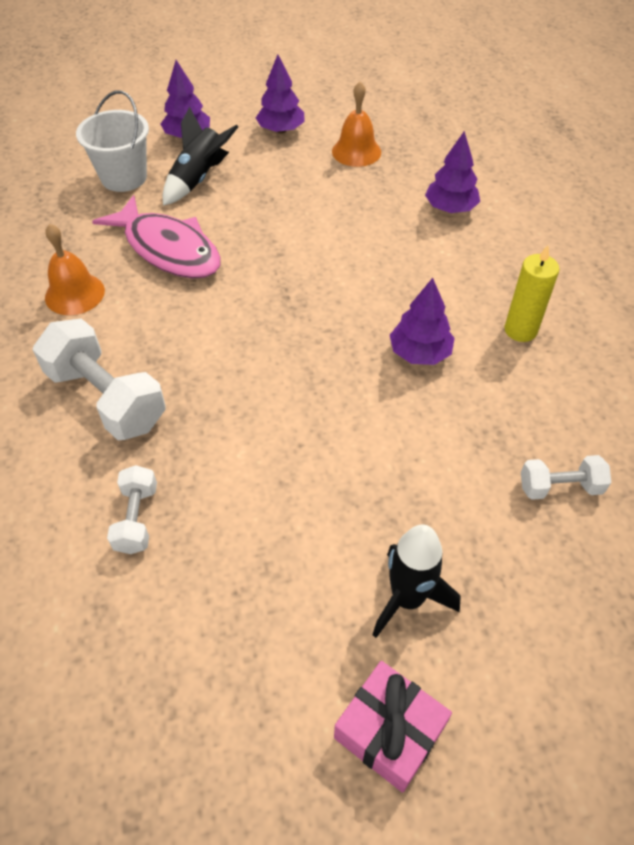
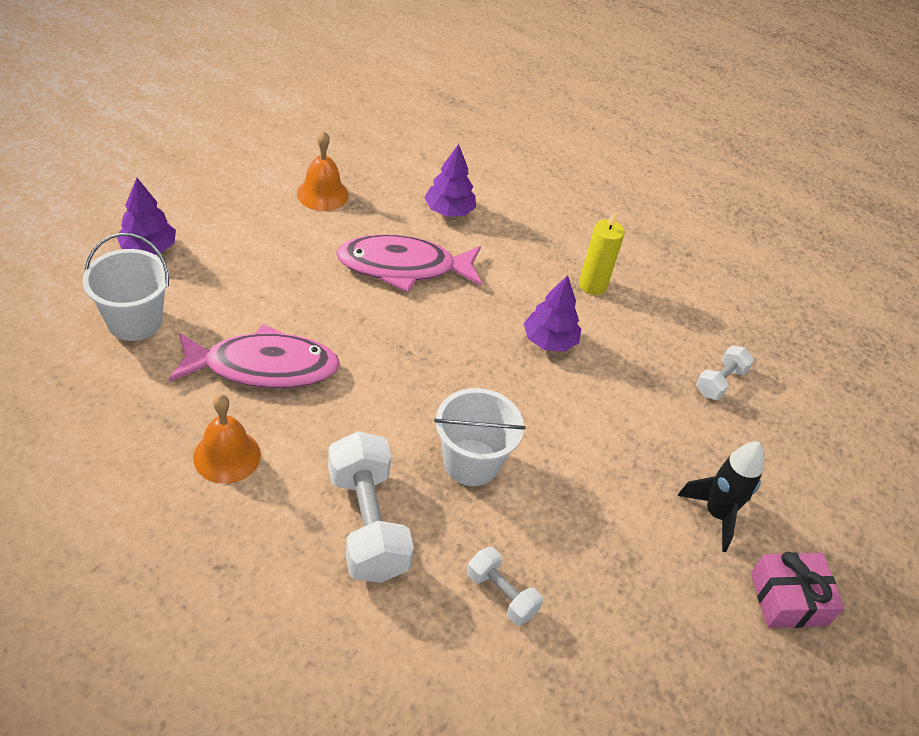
camera: 50 degrees left, 5 degrees down
white dumbbell [33,318,166,440] -> white dumbbell turned 75 degrees clockwise [328,431,414,583]
black rocket [163,106,238,206] -> none
purple tree [256,55,305,133] -> none
none -> pink fish [336,234,482,292]
none -> white bucket [434,388,526,486]

